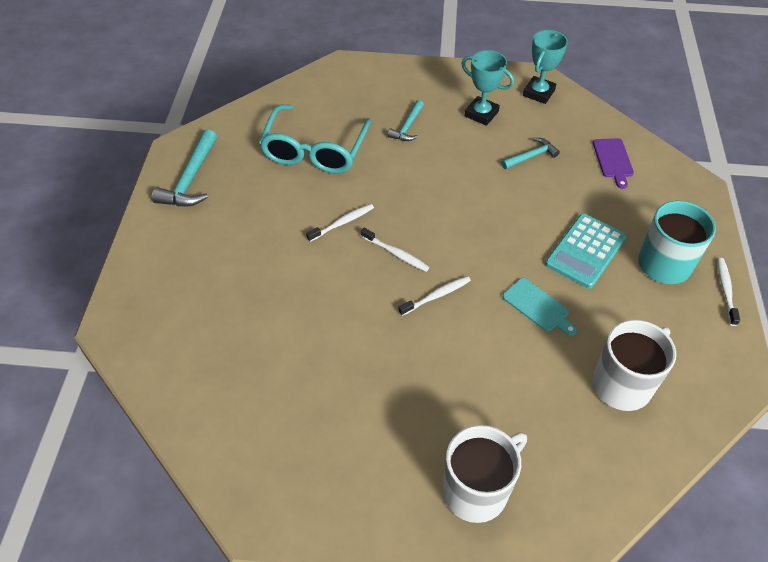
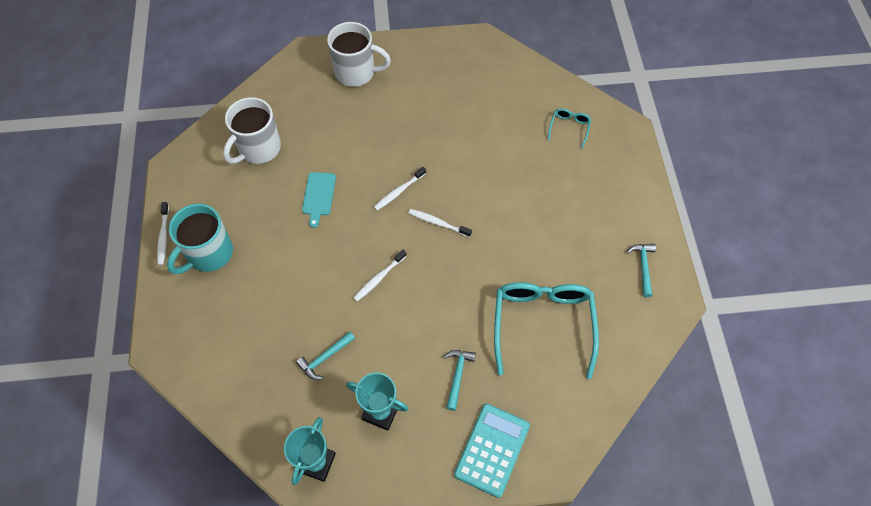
camera: 170 degrees right, 10 degrees up
turquoise hammer [152,129,217,206] -> turquoise hammer [627,244,656,297], size x0.61
white toothbrush [306,204,374,242] -> white toothbrush moved to [353,250,407,301]
white mug [442,425,527,523] -> white mug turned 120 degrees counterclockwise [327,22,391,87]
turquoise cutting board [503,278,577,336] -> turquoise cutting board turned 120 degrees counterclockwise [302,172,336,228]
turquoise calculator [545,213,626,289] -> turquoise calculator moved to [454,404,530,498]
purple cutting board [593,138,634,189] -> none
none -> turquoise glasses [548,108,591,149]

